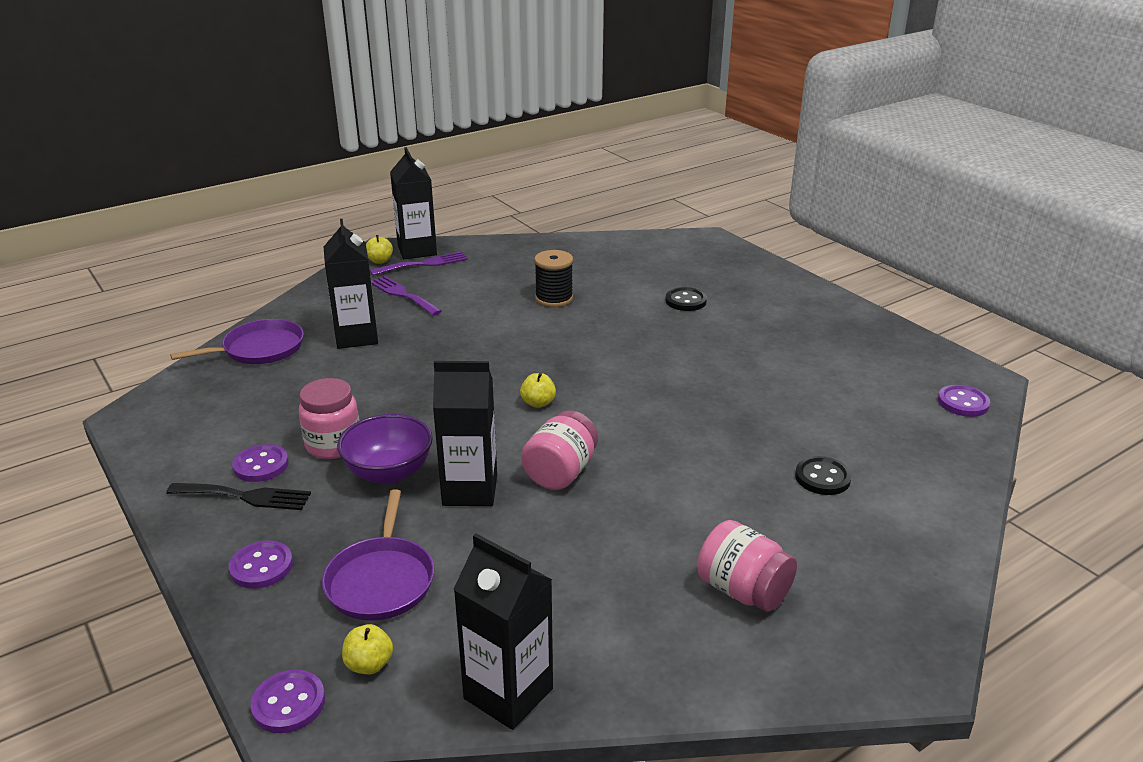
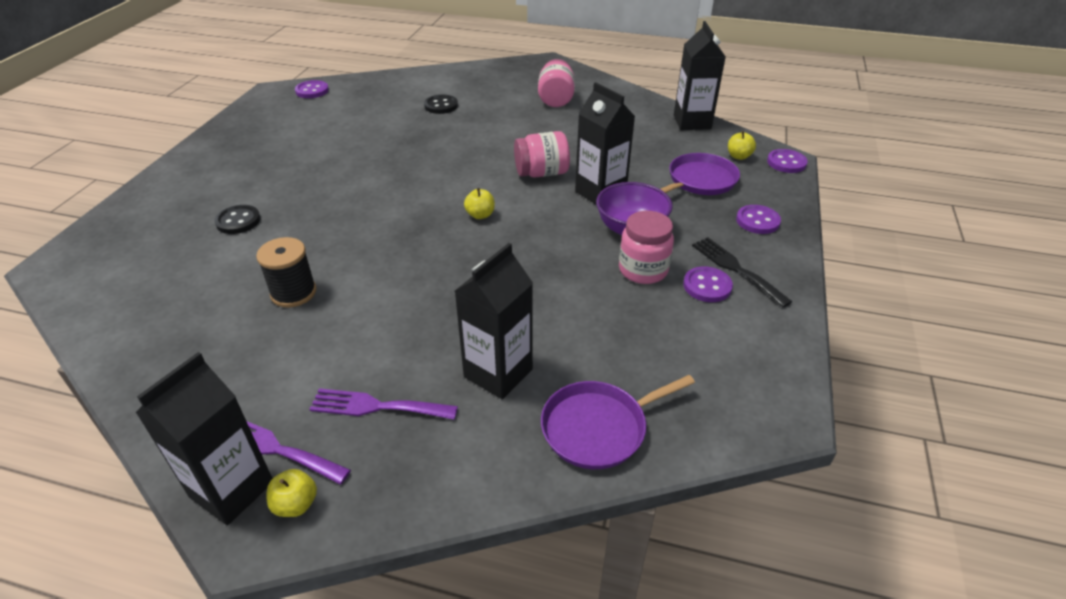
camera: 130 degrees left, 10 degrees up
purple pan [170,319,304,364] -> purple pan turned 45 degrees counterclockwise [541,375,695,469]
purple fork [371,276,442,316] -> purple fork turned 90 degrees clockwise [309,388,458,420]

